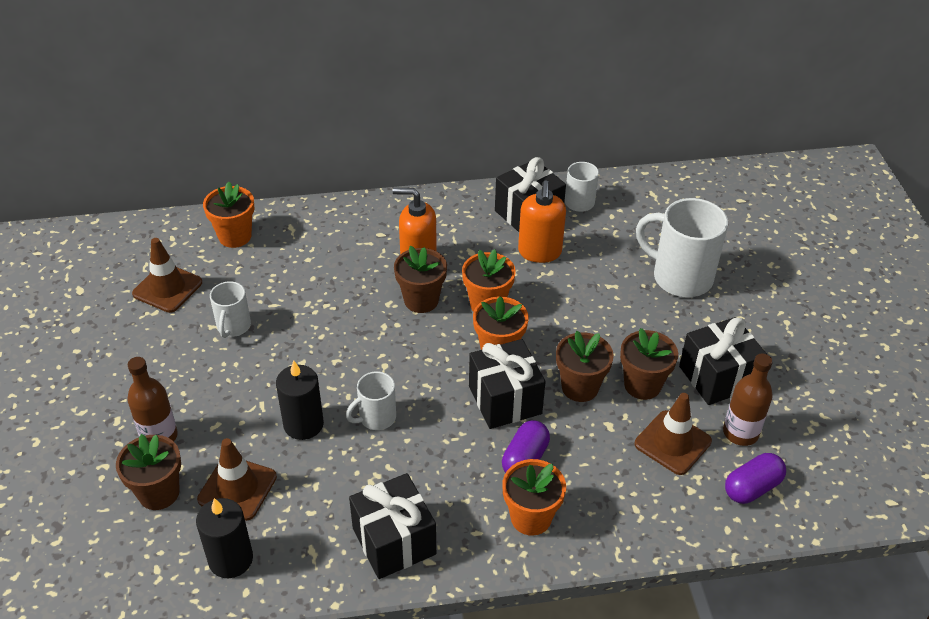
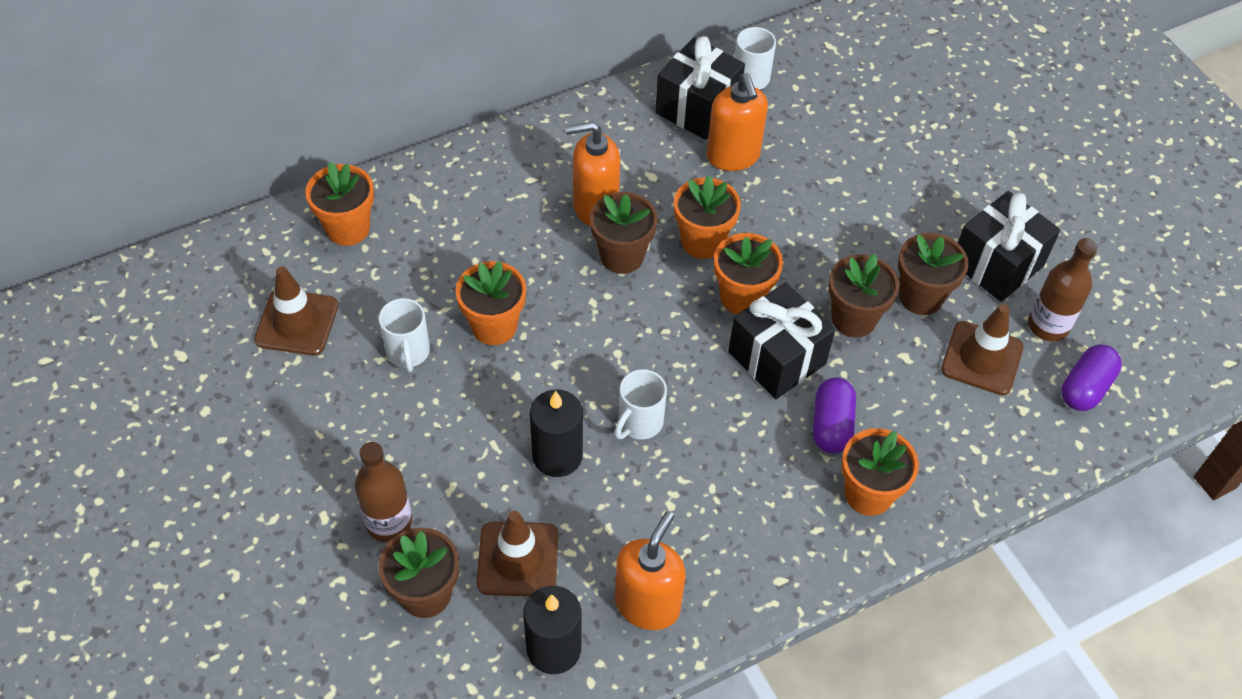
camera: 20 degrees left, 10 degrees up
black gift [349,473,436,579] -> none
white mug [636,198,728,297] -> none
none -> orange flower pot [456,261,526,345]
none -> orange soap dispenser [615,511,686,630]

